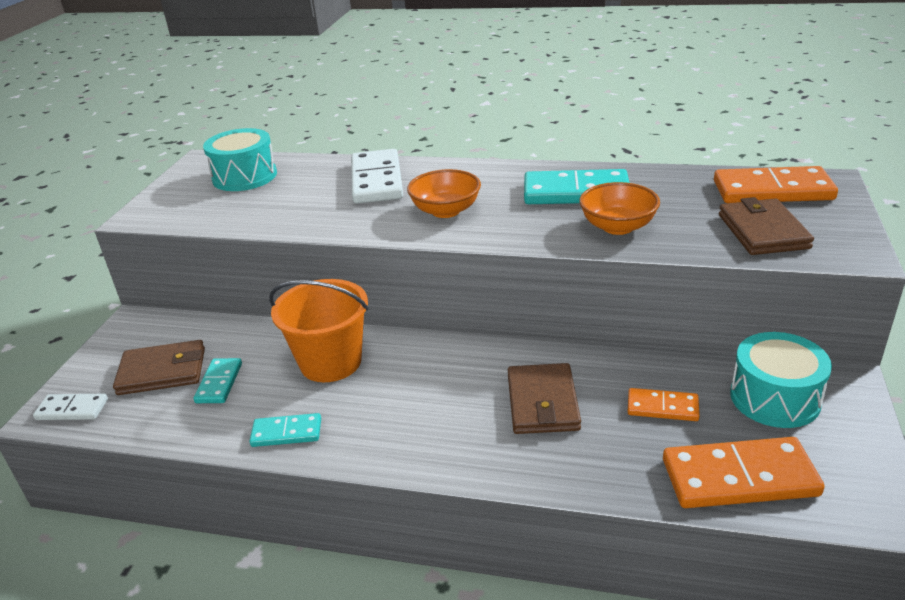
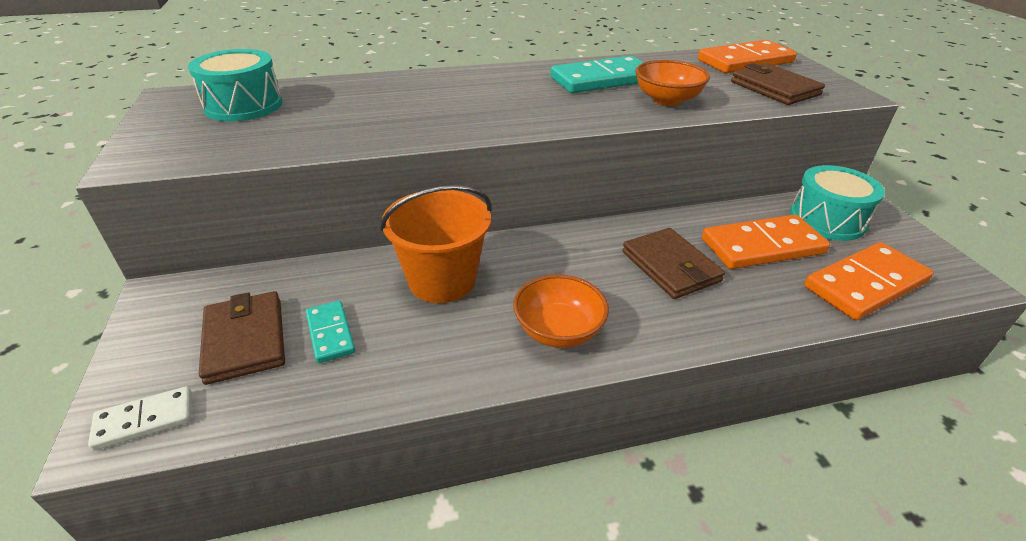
camera: 30 degrees left, 5 degrees up
brown wallet [113,340,205,395] -> brown wallet turned 75 degrees counterclockwise [199,291,285,385]
turquoise domino [249,413,321,447] -> none
white domino [351,149,403,204] -> none
orange bowl [407,169,481,218] -> orange bowl moved to [513,274,609,348]
orange domino [628,388,700,421] -> orange domino [702,215,830,269], size x1.82

